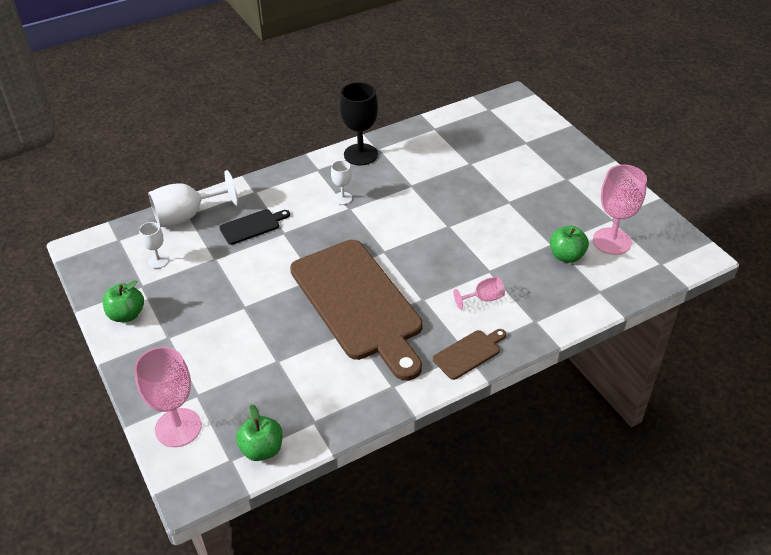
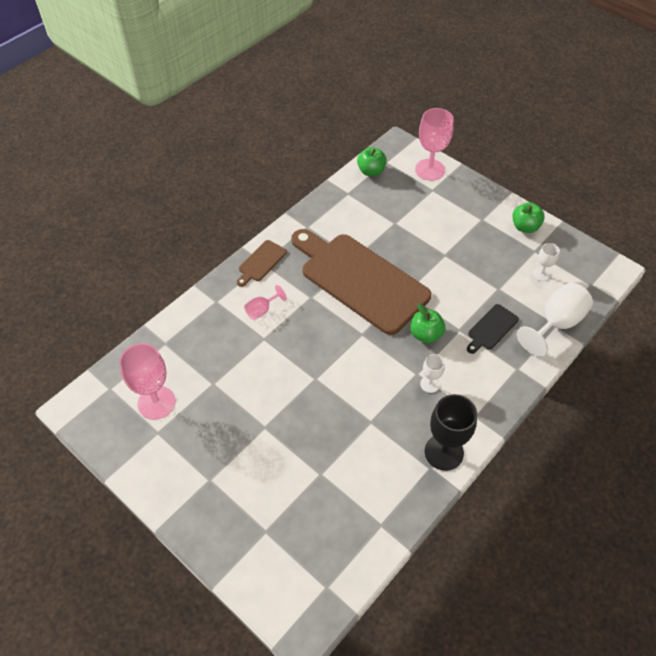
camera: 160 degrees right, 10 degrees up
green apple [550,226,589,263] -> green apple moved to [410,303,445,343]

